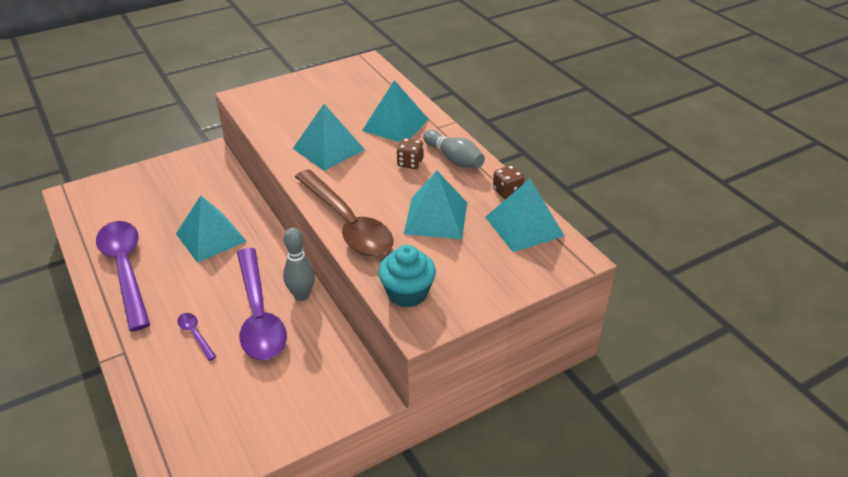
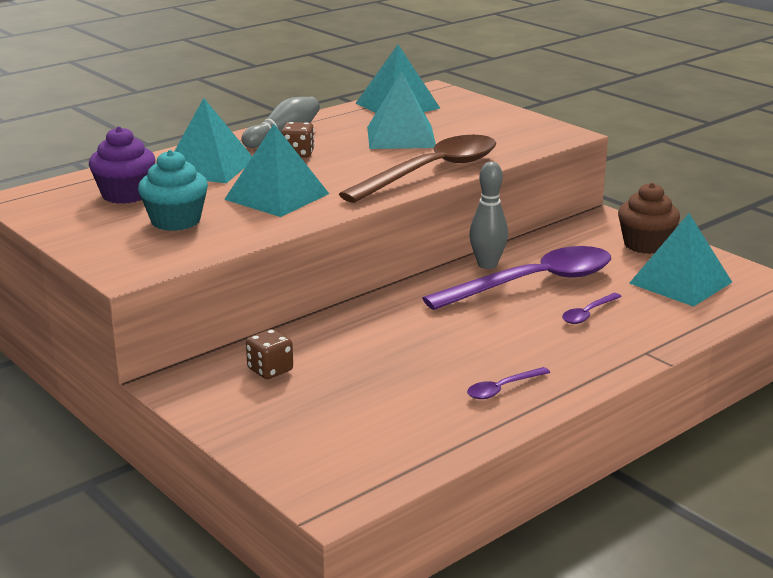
camera: 100 degrees left, 15 degrees down
purple spoon [96,221,150,332] -> purple spoon [467,367,550,399], size x0.41
turquoise pyramid [176,196,246,263] -> turquoise pyramid moved to [629,213,732,307]
turquoise cupcake [378,245,436,308] -> turquoise cupcake moved to [138,150,208,231]
brown dice [493,165,524,199] -> brown dice moved to [246,329,293,379]
none -> purple cupcake [89,126,156,204]
none -> brown cupcake [618,183,680,254]

